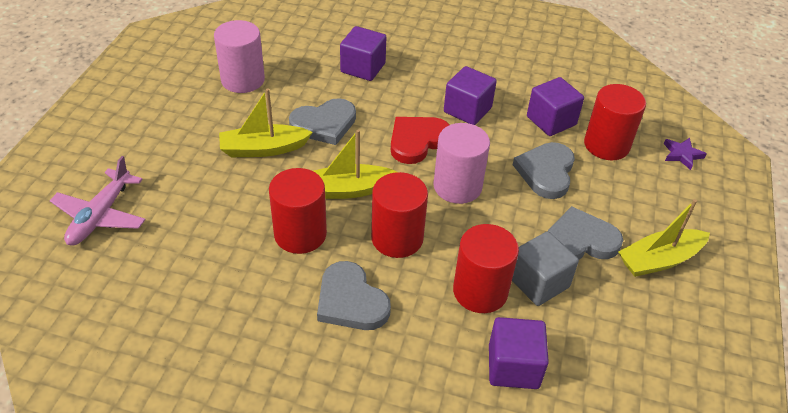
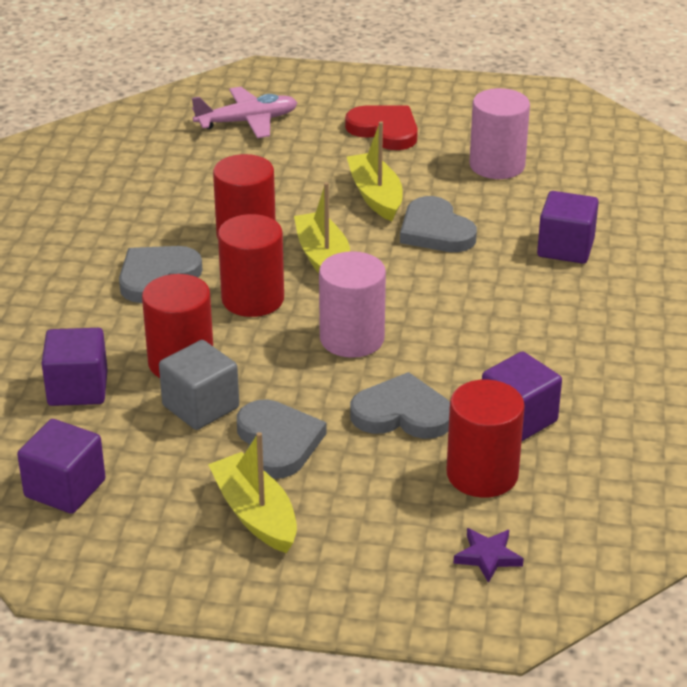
camera: 85 degrees right, 10 degrees down
pink plane [50,156,146,246] -> pink plane turned 150 degrees clockwise [192,87,298,138]
red heart [391,117,449,164] -> red heart moved to [345,105,418,150]
purple cube [444,66,497,125] -> purple cube moved to [17,419,106,514]

